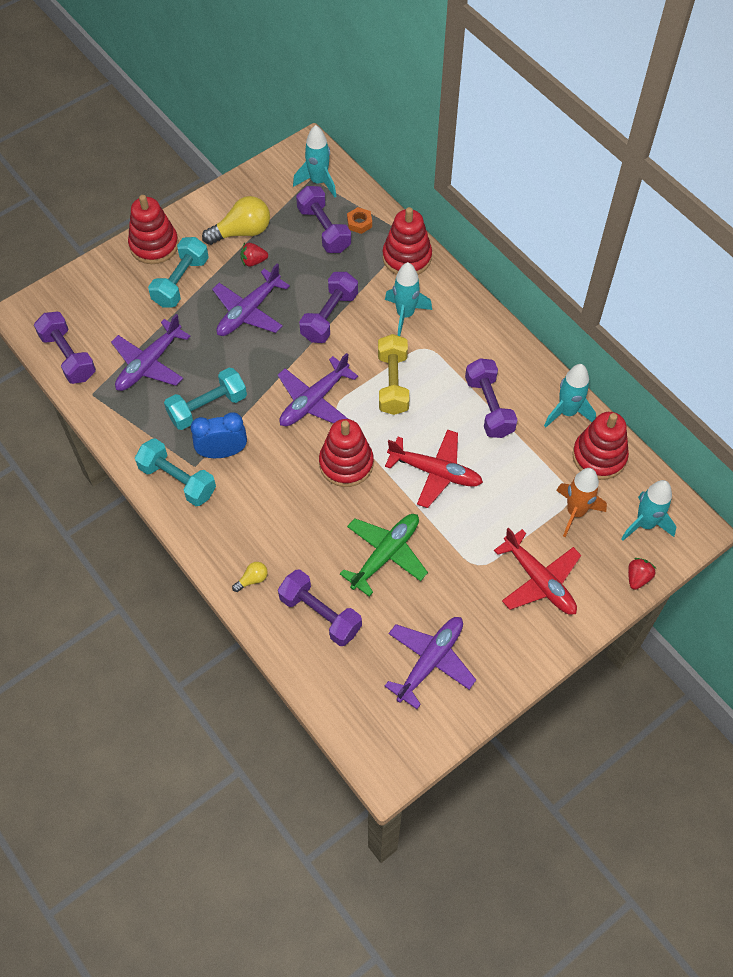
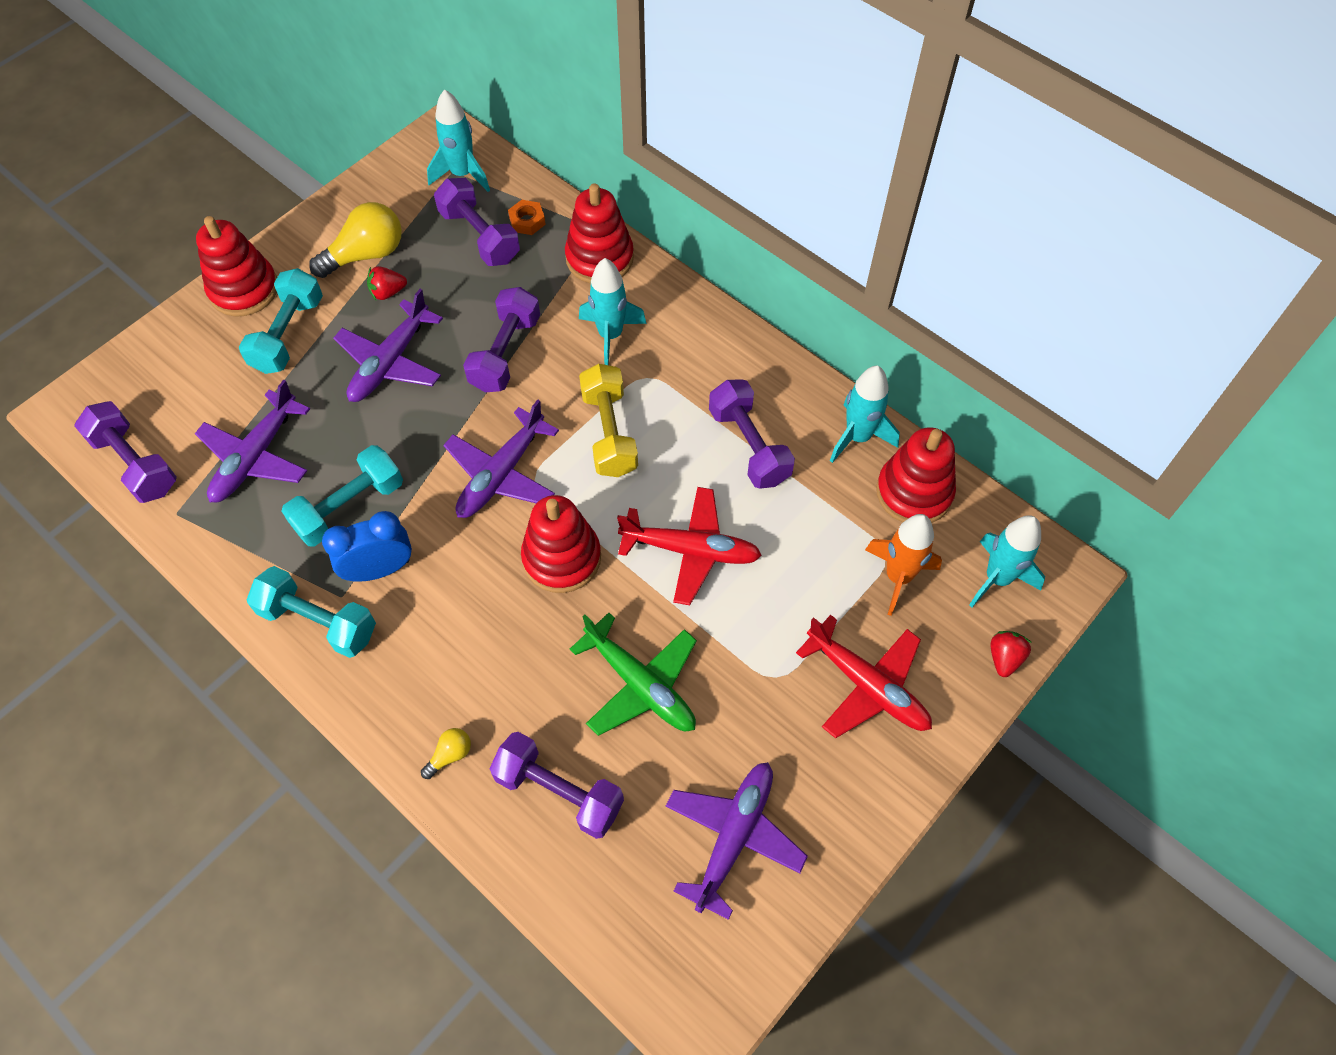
camera: 10 degrees left, 0 degrees up
green plane [340,514,428,596] -> green plane turned 105 degrees clockwise [570,613,697,736]

